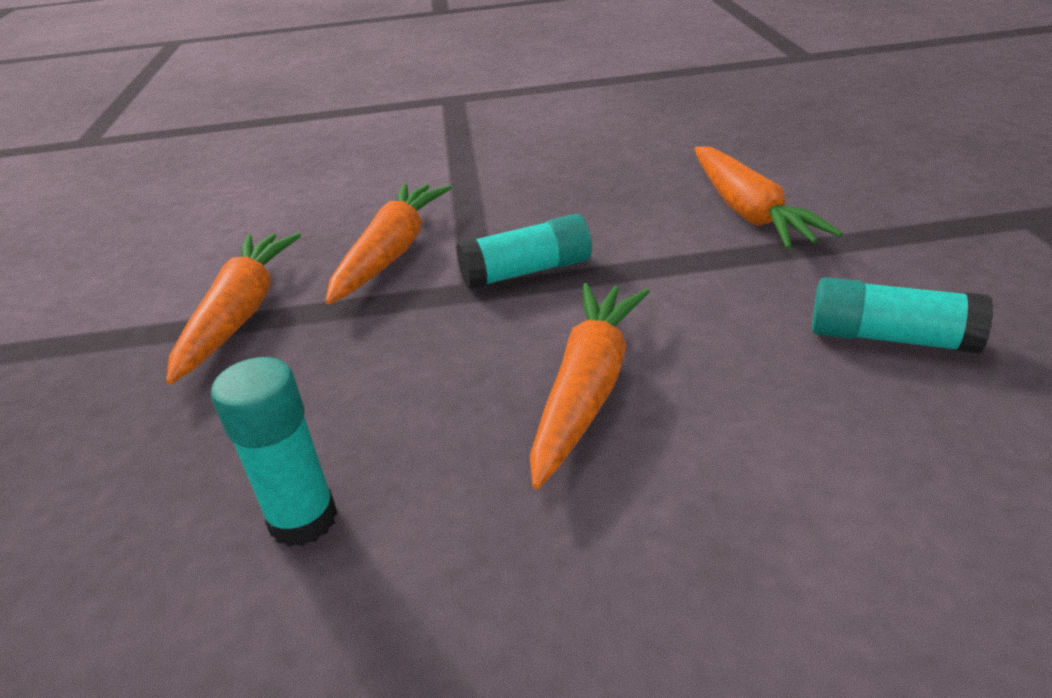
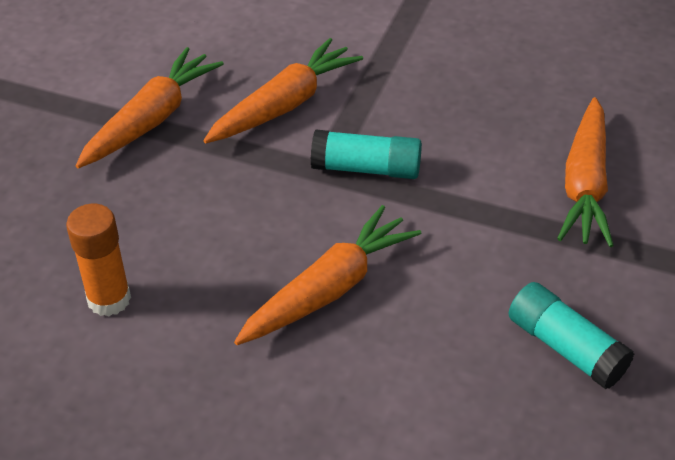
camera: 25 degrees right, 10 degrees up
turquoise glue stick [211,357,338,547] -> orange glue stick [66,204,131,316]

